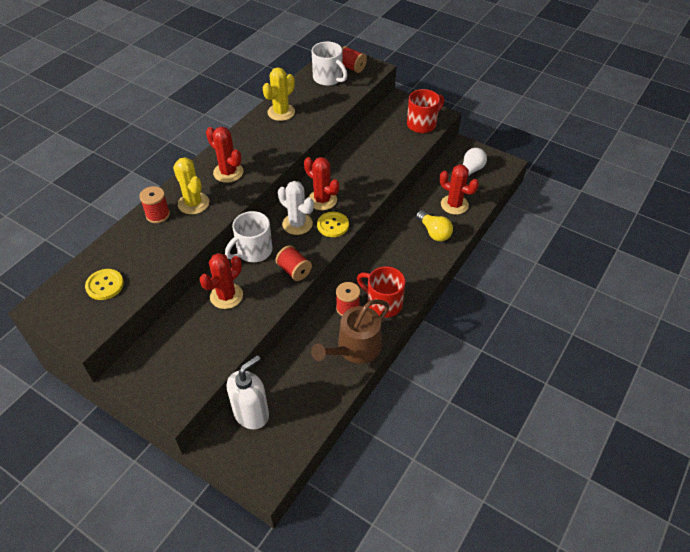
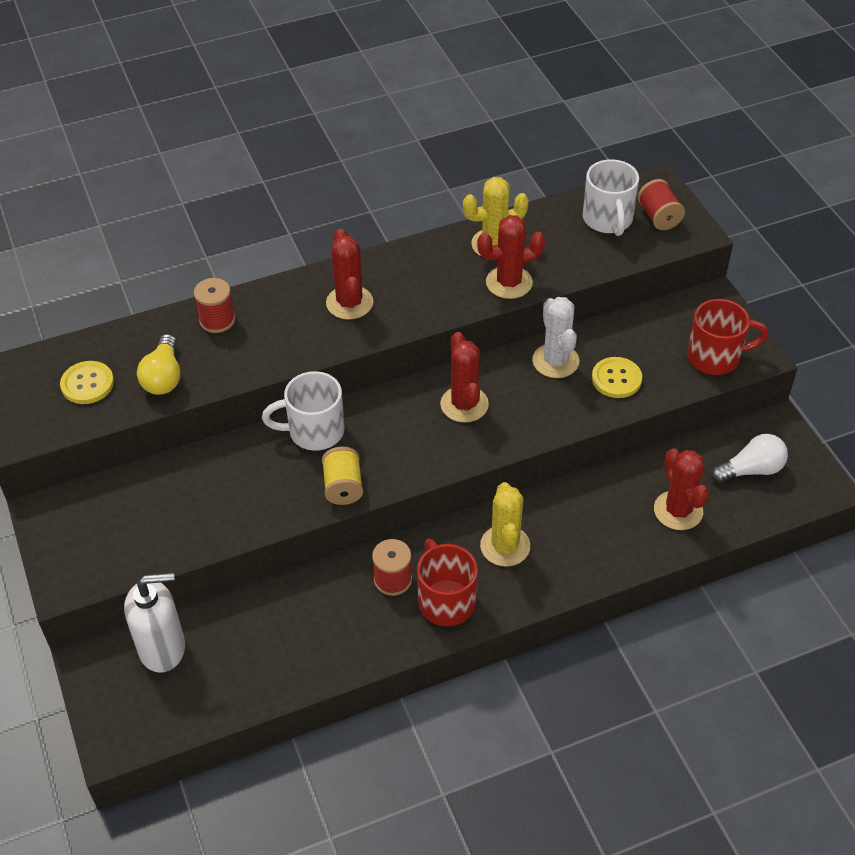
camera: 35 degrees right, 0 degrees up
yellow cactus [173,157,209,214] -> yellow cactus moved to [480,482,530,567]
red cactus [200,253,243,309] -> red cactus moved to [477,215,545,299]
red spool [275,245,312,281] -> yellow spool [322,447,363,505]
white cactus [278,181,314,235] -> white cactus moved to [532,297,579,378]
brown watering can [311,299,390,364] -> none
yellow button [317,212,349,237] -> yellow button moved to [592,357,642,398]
yellow light bulb [416,210,453,241] -> yellow light bulb moved to [137,334,181,395]

